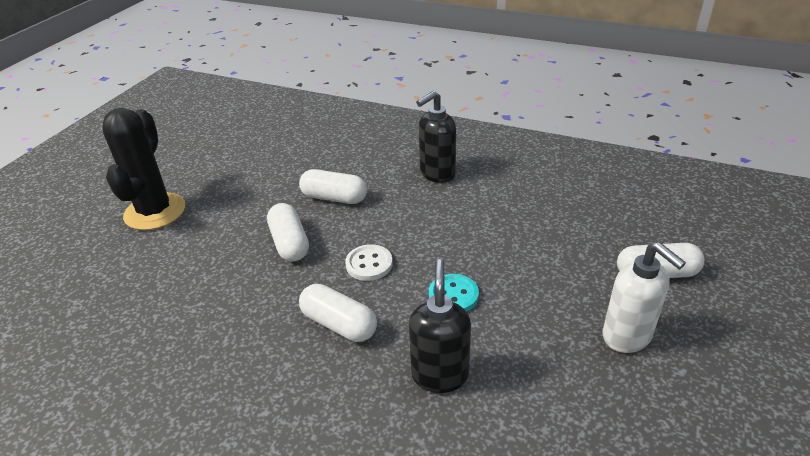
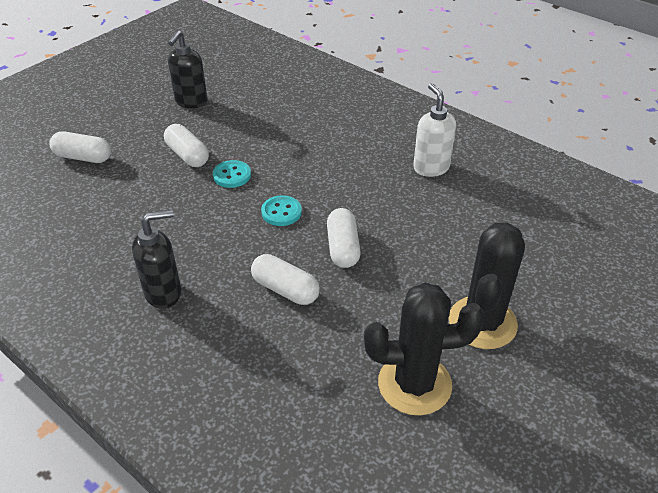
camera: 165 degrees left, 5 degrees up
white capsule [299,284,377,342] -> white capsule moved to [164,124,209,167]
white button [345,244,393,281] -> turquoise button [261,195,302,226]
black soap dispenser [409,259,471,393] -> black soap dispenser moved to [168,30,207,108]
white soap dispenser [602,242,686,353] -> white soap dispenser moved to [413,83,456,177]
none -> black cactus [364,282,485,416]

